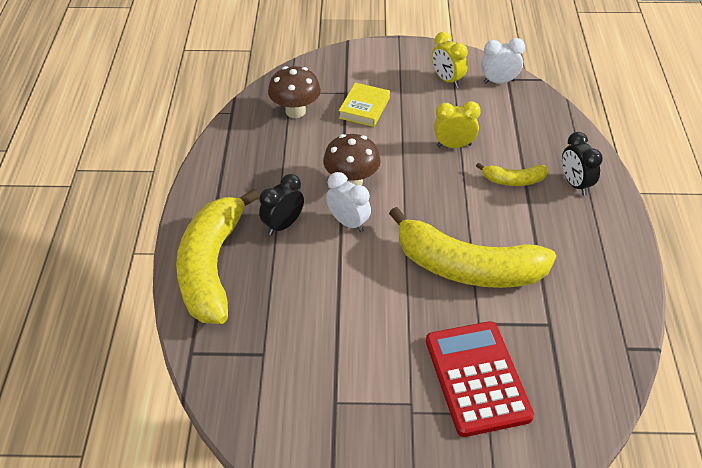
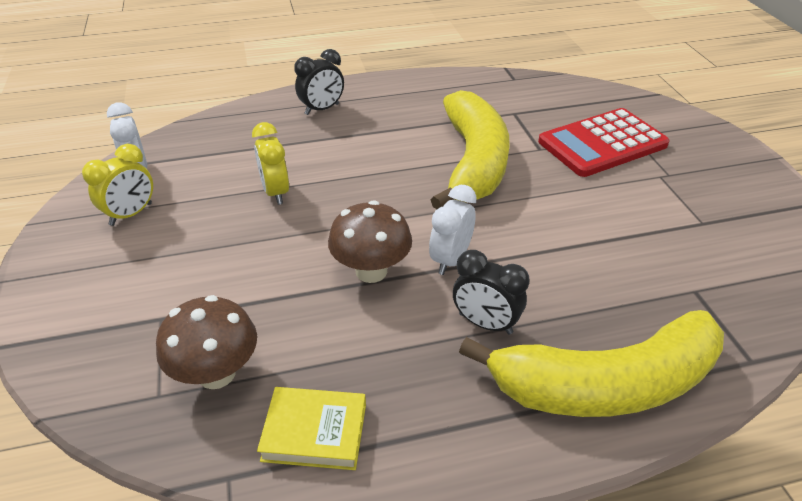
camera: 105 degrees left, 5 degrees down
yellow book [339,83,390,127] -> yellow book moved to [257,387,366,470]
yellow banana [476,162,548,186] -> none

